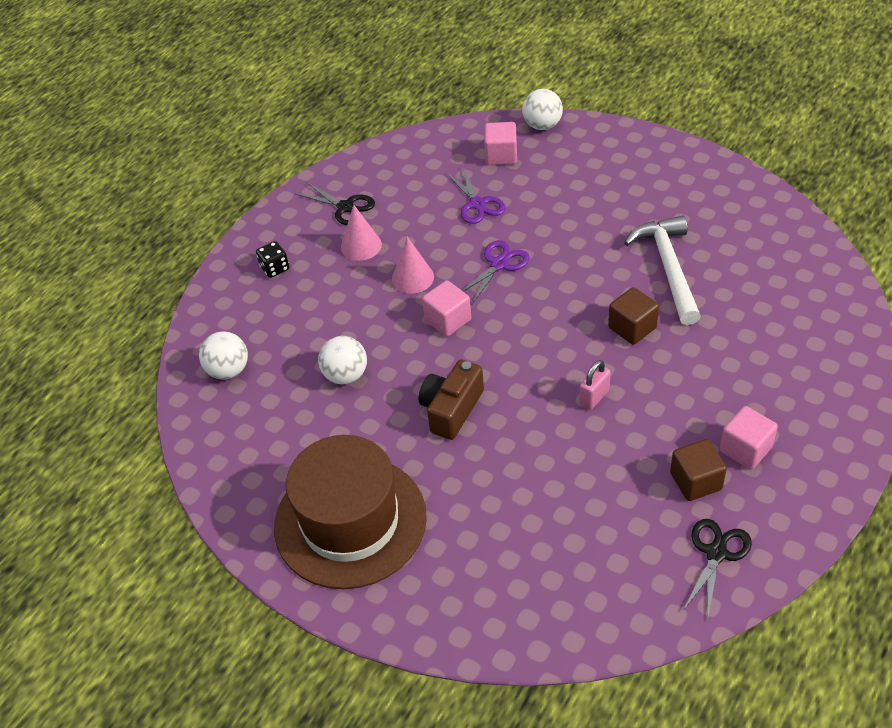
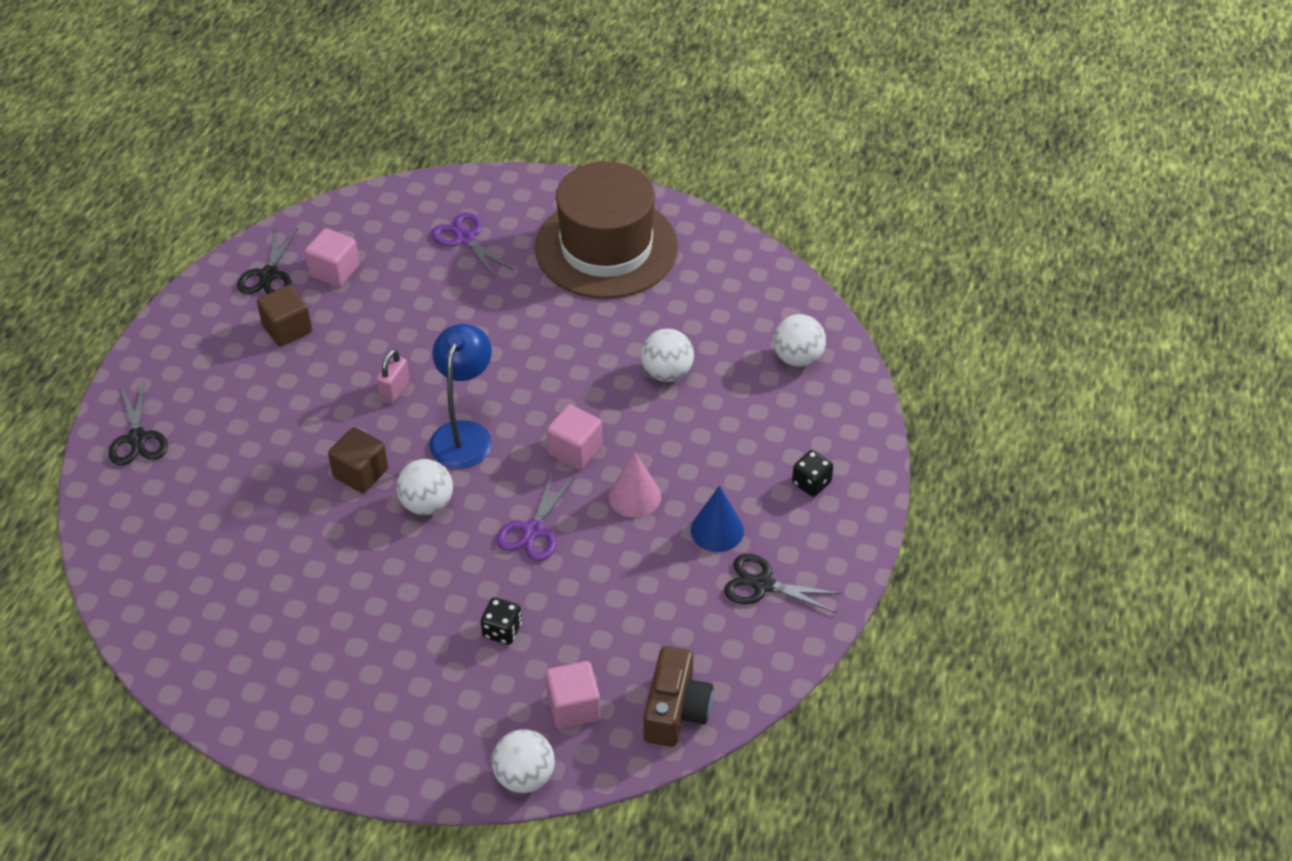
camera: 160 degrees right, 0 degrees up
pink cone [341,205,382,261] -> blue cone [691,486,744,552]
brown camera [419,359,484,440] -> brown camera moved to [644,646,713,747]
purple scissors [446,168,506,224] -> purple scissors moved to [431,212,514,279]
white hammer [624,215,701,325] -> none
pink cube [720,406,778,470] -> pink cube moved to [305,228,359,287]
none -> black scissors [109,382,168,466]
none -> white ball [396,459,453,515]
none -> blue lamp [429,324,492,469]
none -> black dice [481,598,522,645]

